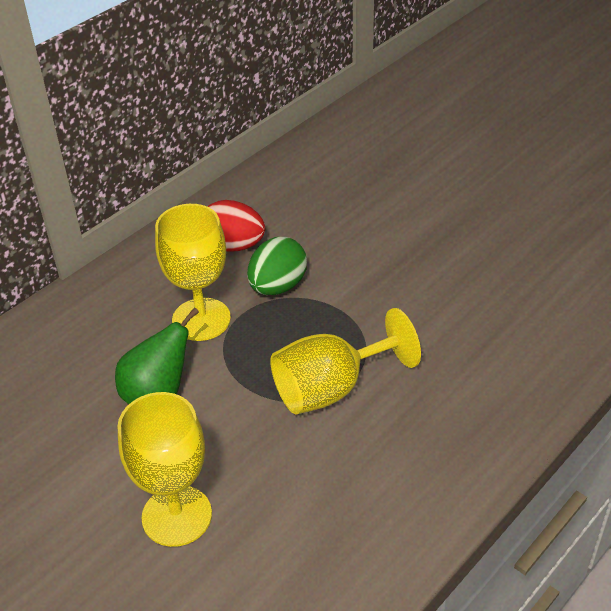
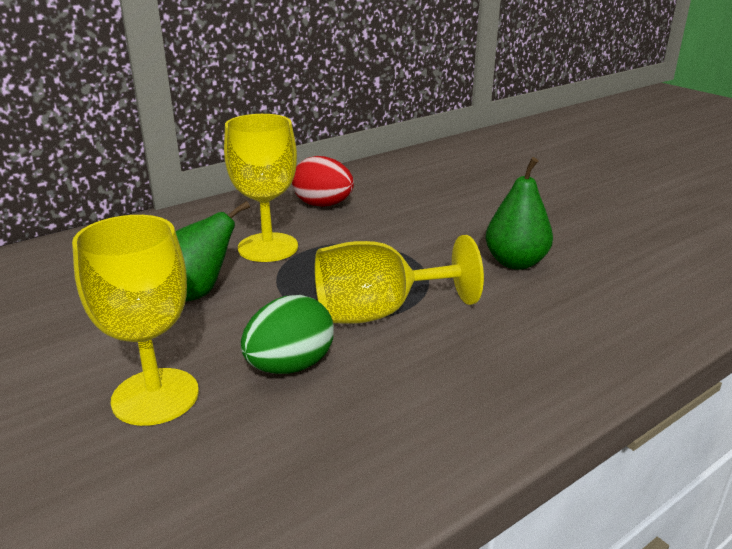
camera: 10 degrees right, 15 degrees down
green egg [247,237,307,295] -> green egg moved to [241,295,334,374]
none -> green pear [485,157,553,270]

